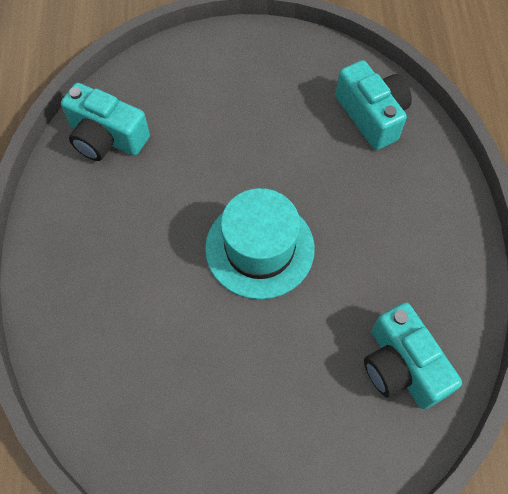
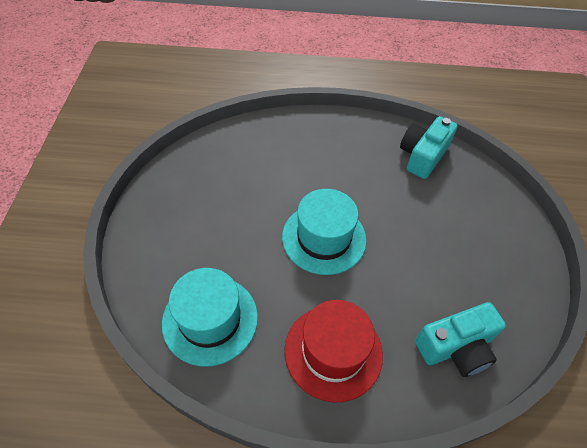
camera: 95 degrees right, 10 degrees down
turquoise camera [364,302,462,409] -> turquoise hat [162,268,258,367]
none -> red hat [285,300,383,403]

